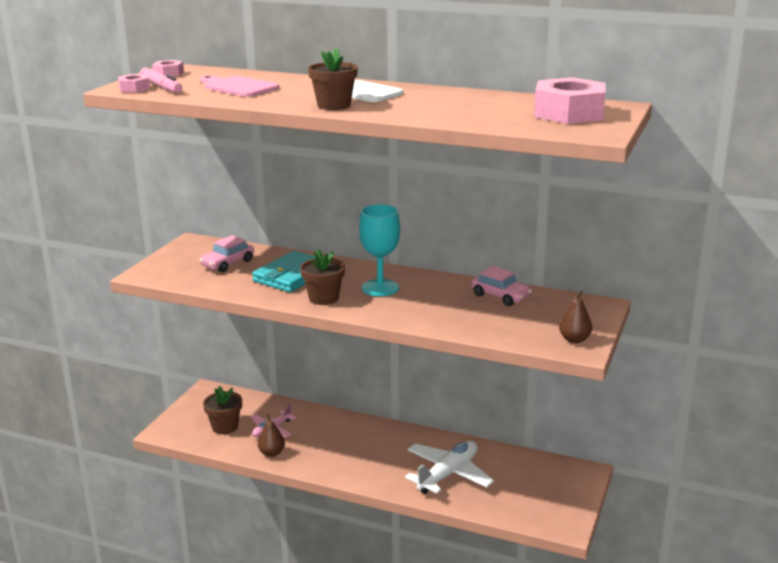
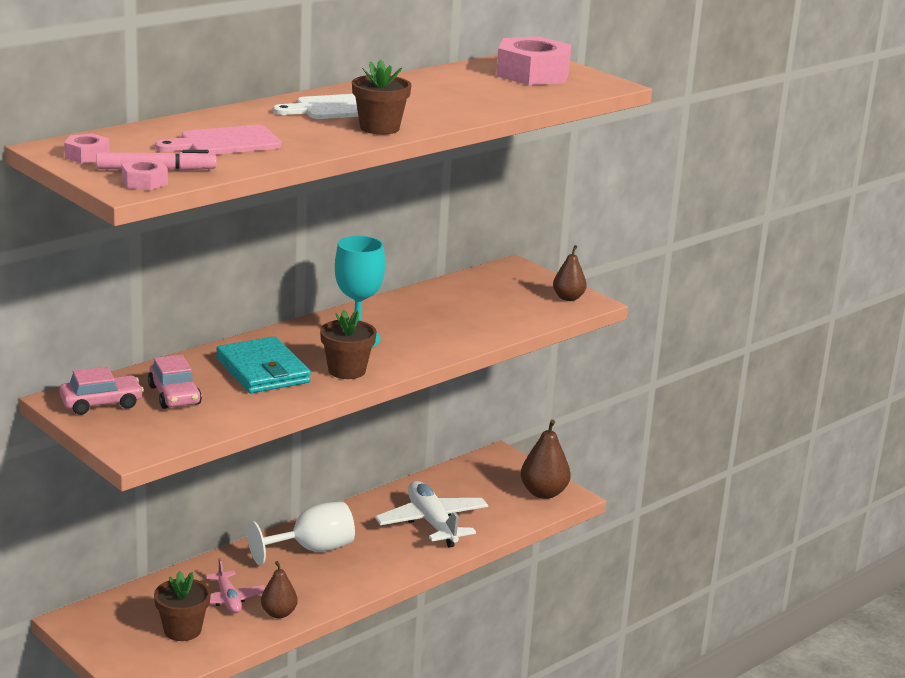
camera: 65 degrees left, 0 degrees up
pink car [471,266,532,306] -> pink car moved to [59,367,144,415]
none -> white goblet [247,501,355,565]
none -> brown pear [521,419,571,499]

